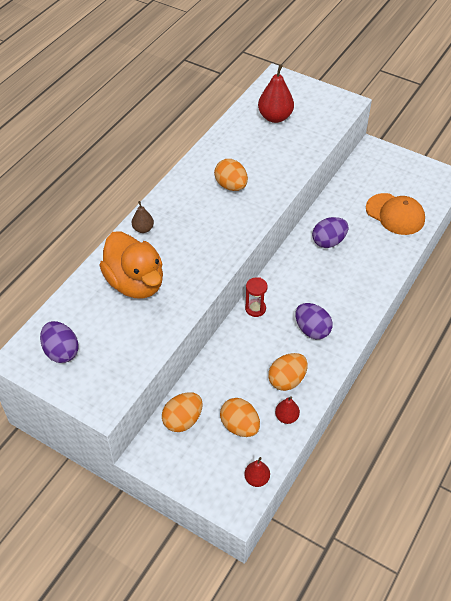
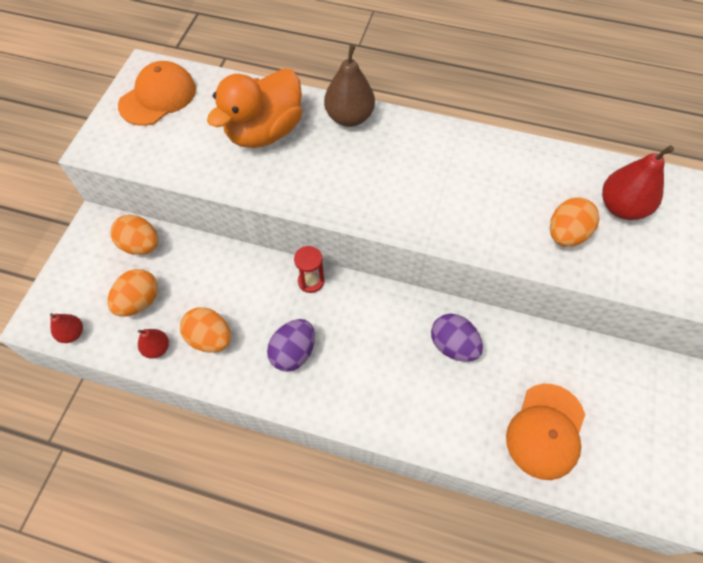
camera: 75 degrees right, 10 degrees up
purple egg [40,321,79,363] -> orange cap [118,61,196,126]
brown pear [132,201,154,233] -> brown pear [324,45,375,127], size x1.83
orange egg [214,159,248,191] -> orange egg moved to [550,197,599,247]

